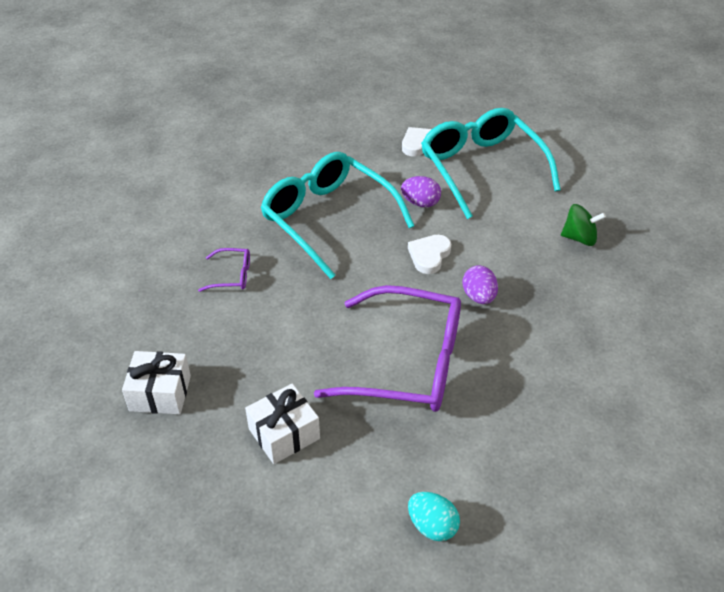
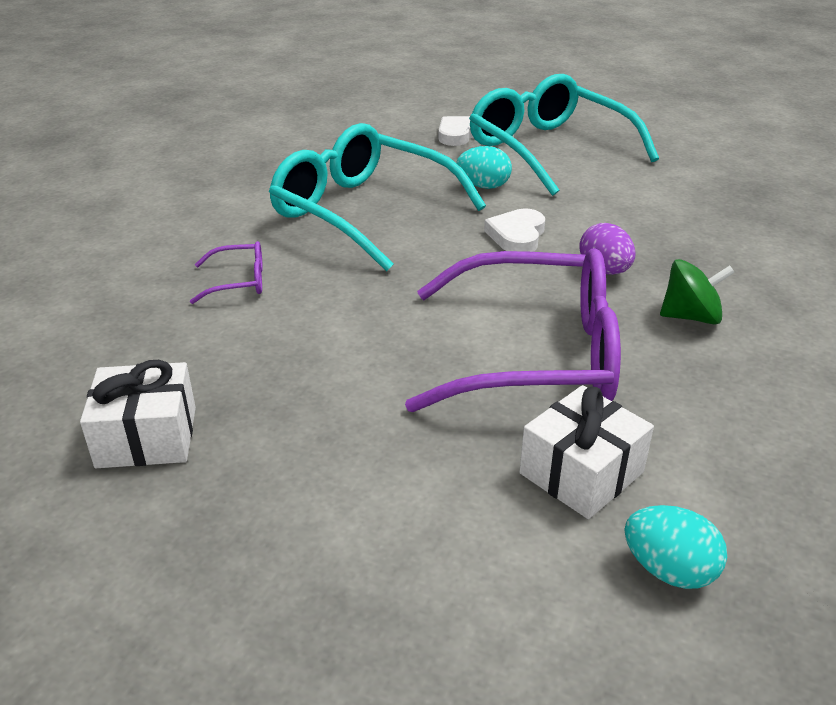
camera: 10 degrees left, 10 degrees down
white gift [245,383,320,464] -> white gift moved to [519,385,654,519]
purple egg [401,176,441,207] -> turquoise egg [456,146,512,189]
green spinning top [561,204,606,246] -> green spinning top moved to [660,259,735,325]

